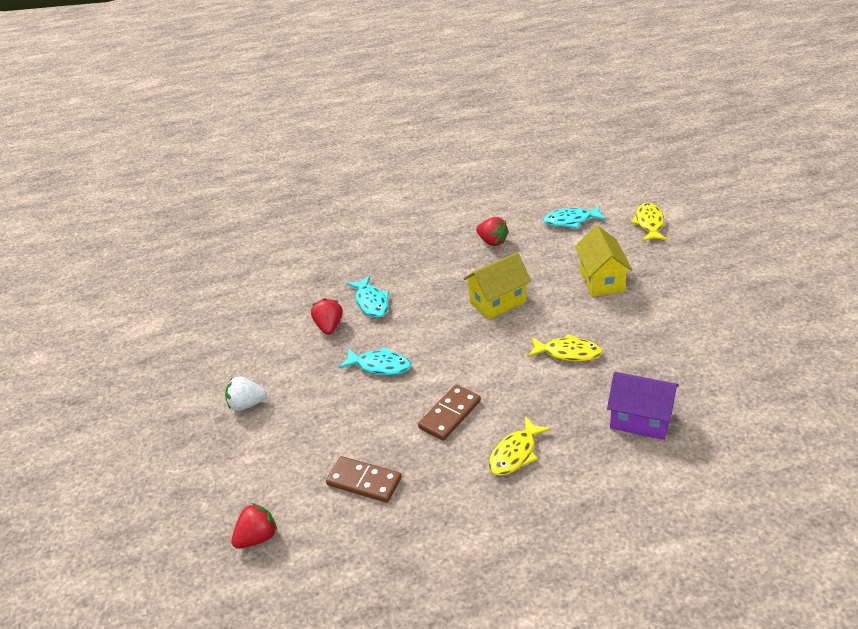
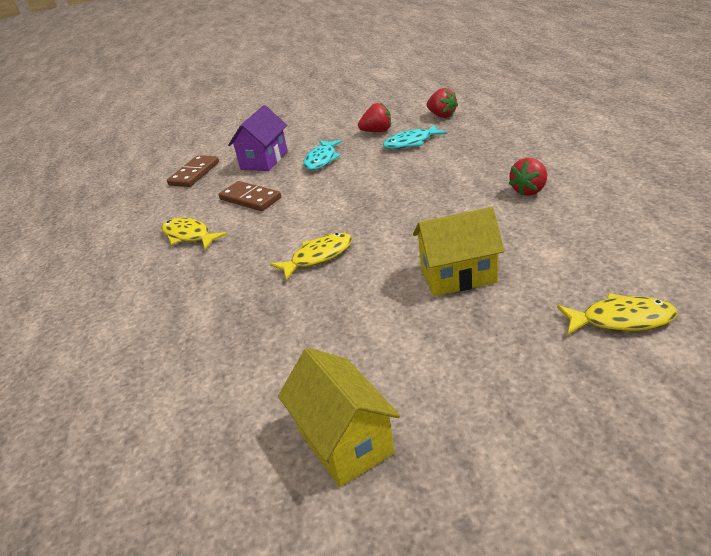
camera: 90 degrees right, 5 degrees down
white strawberry [225,376,267,411] -> none
red strawberry [231,503,277,549] -> red strawberry moved to [426,88,458,118]
yellow house [463,252,531,320] -> yellow house moved to [278,347,400,487]
yellow fish [528,334,603,362] -> yellow fish turned 135 degrees counterclockwise [270,233,353,281]
turquoise fish [543,205,606,229] -> none
purple house [607,372,679,440] -> purple house moved to [228,105,288,171]

